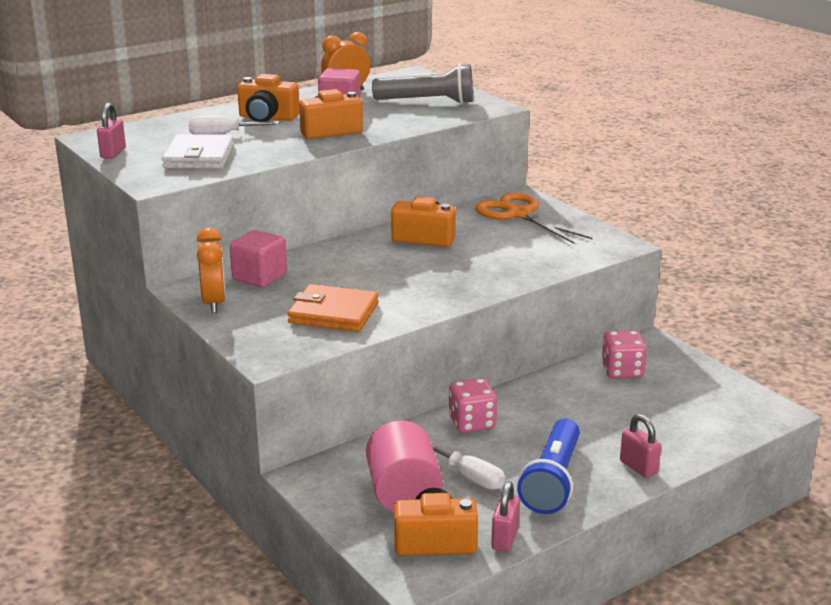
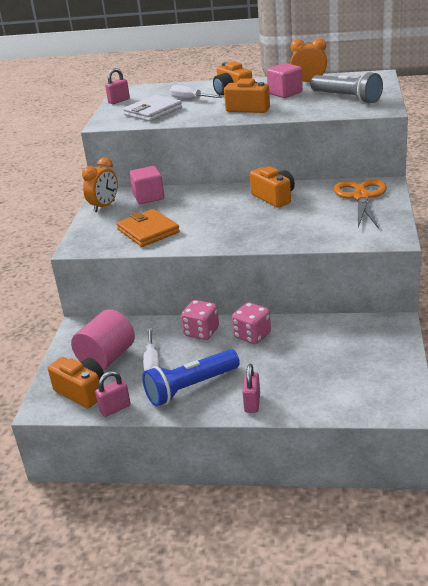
camera: 45 degrees right, 5 degrees up
pink dice [601,331,647,379] -> pink dice moved to [232,302,271,344]

